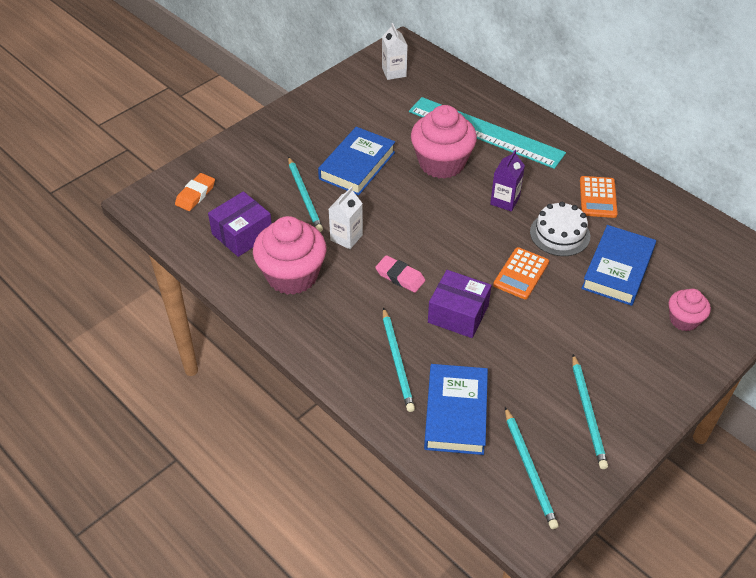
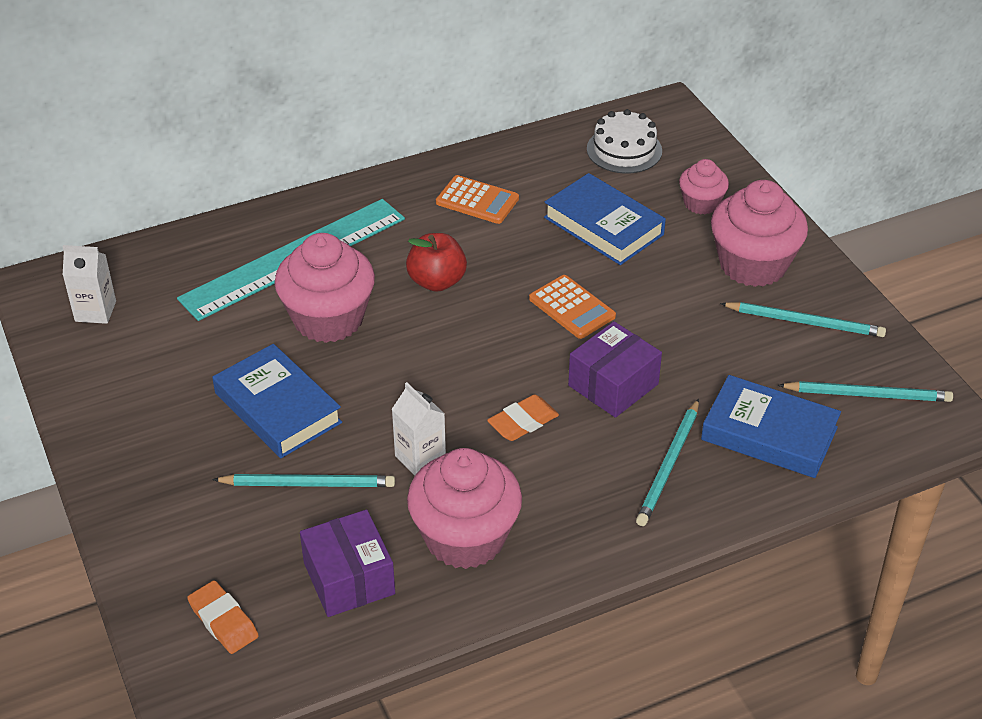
camera: 70 degrees left, 5 degrees down
pink eraser [375,255,425,293] -> orange eraser [487,394,559,441]
turquoise pencil [383,307,415,412] -> turquoise pencil turned 105 degrees clockwise [636,399,699,526]
purple carton [490,150,525,212] -> red apple [406,233,467,292]
white cake [530,202,590,256] -> white cake moved to [587,109,662,174]
none -> pink cupcake [711,180,808,287]

